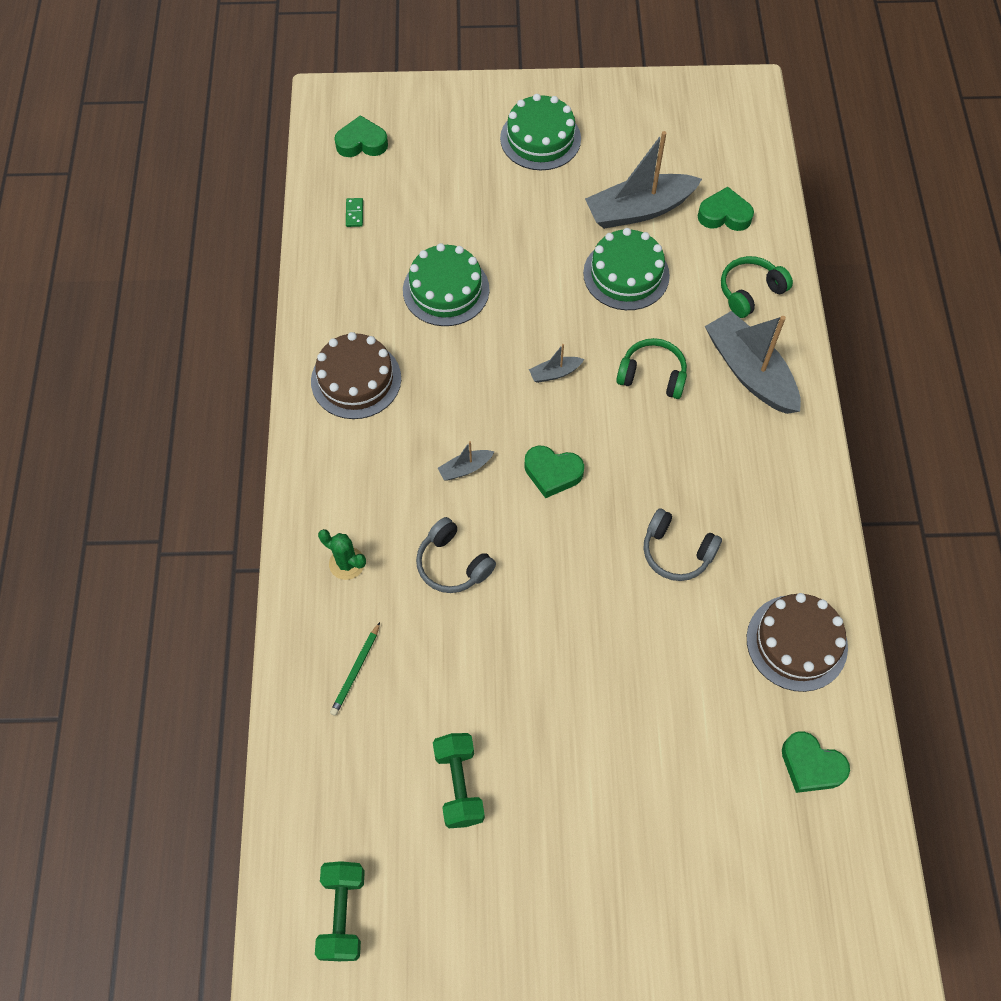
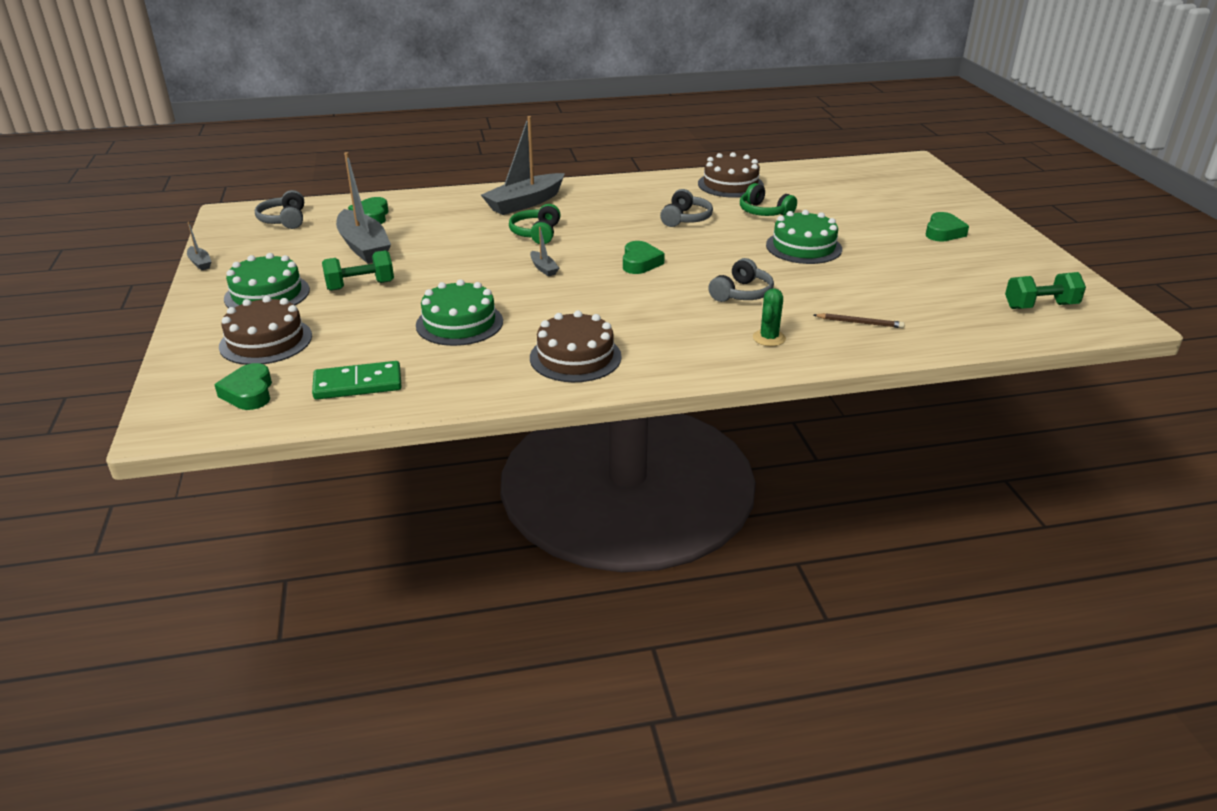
camera: 100 degrees left, 30 degrees down
green pencil [330,622,380,716] -> brown pencil [814,313,905,328]
green domino [346,198,363,227] -> green domino [312,361,402,400], size x2.20
green dumbbell [433,733,485,828] -> green dumbbell moved to [322,250,394,291]
grey boat [438,441,494,480] -> grey boat moved to [187,222,211,270]
green cake [583,228,670,310] -> green cake moved to [766,210,842,264]
green headphones [721,256,793,318] -> green headphones moved to [740,183,797,216]
green heart [782,731,850,793] -> green heart moved to [926,212,969,242]
none -> brown cake [219,296,312,365]
none -> grey headphones [255,190,304,229]

